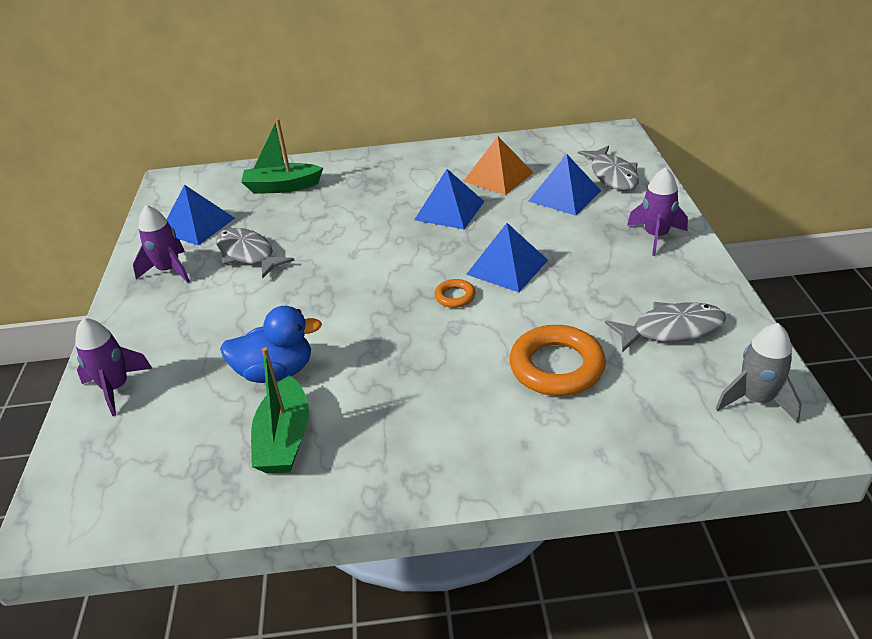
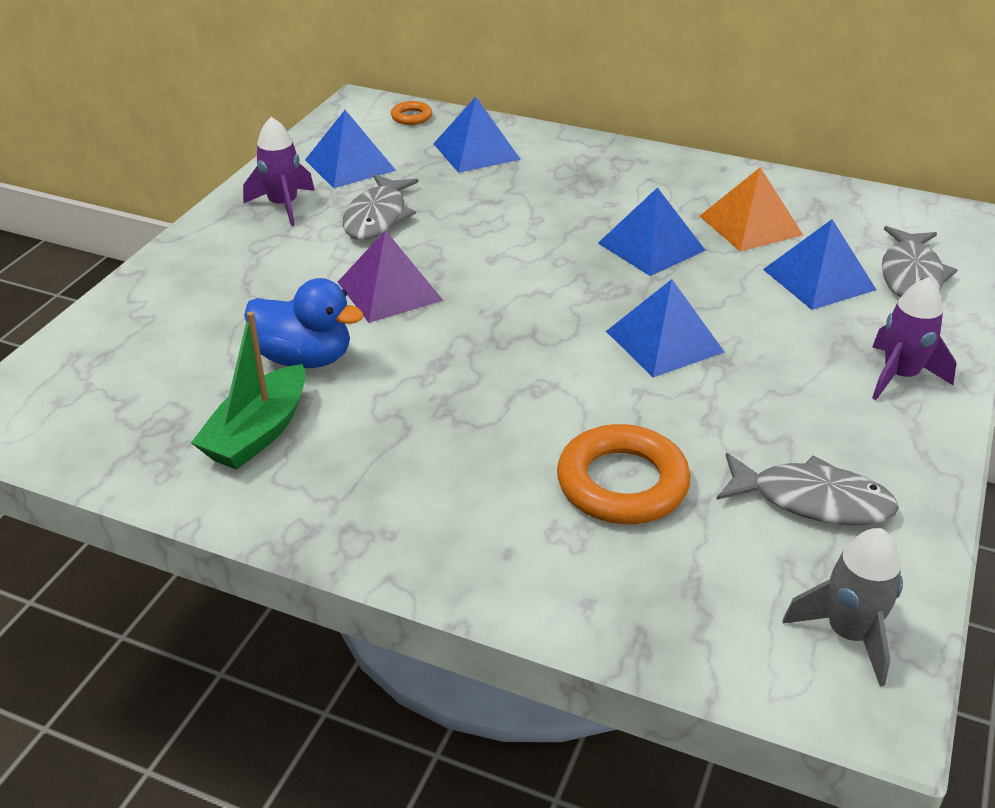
camera: 25 degrees right, 0 degrees up
purple rocket [75,318,153,416] -> none
grey fish [216,228,295,278] -> grey fish turned 150 degrees counterclockwise [342,174,419,240]
green boat [241,119,323,194] -> blue pyramid [433,97,521,173]
orange ring [434,279,475,308] -> orange ring moved to [391,101,432,125]
none -> purple pyramid [338,230,444,323]

